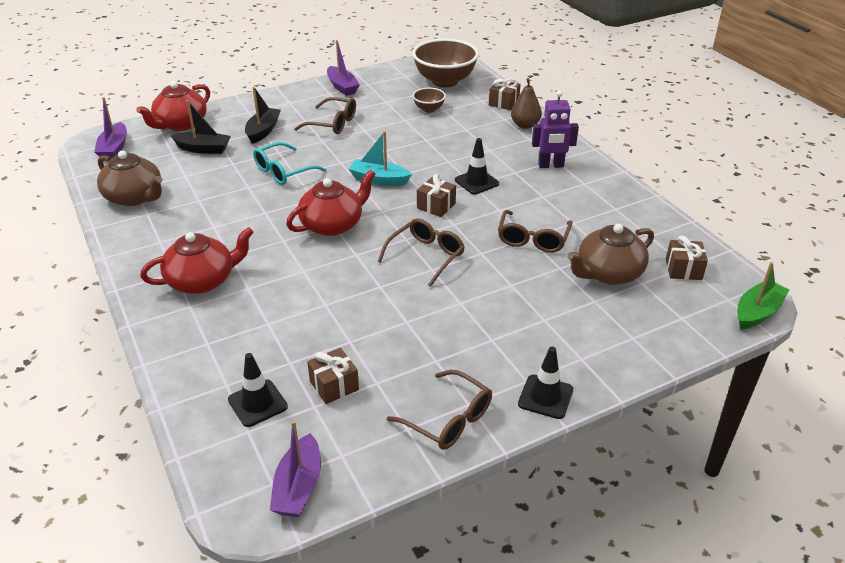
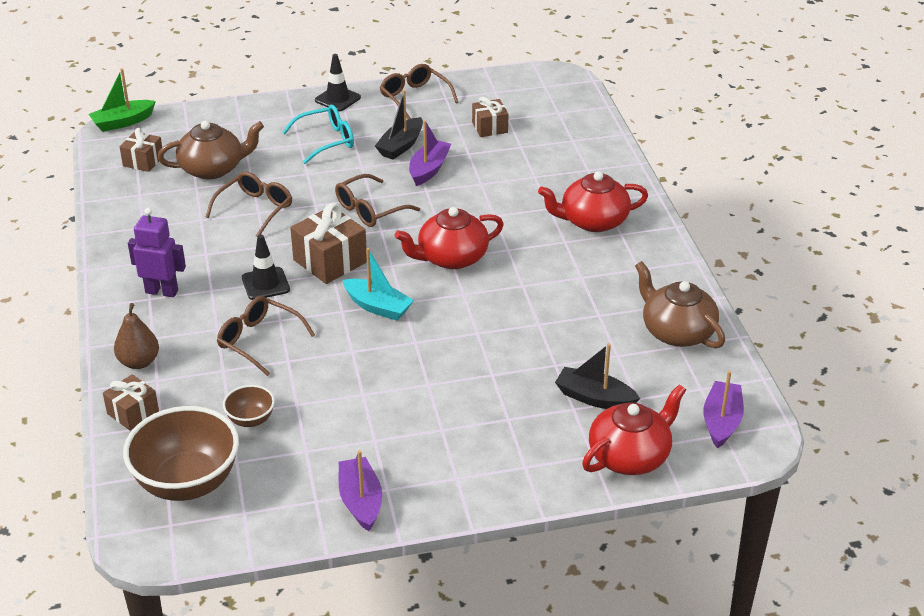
camera: 165 degrees left, 0 degrees up
black traffic cone [228,353,288,427] -> none
black boat [245,87,281,144] -> black boat moved to [375,90,423,160]
turquoise glasses [253,142,327,185] -> turquoise glasses moved to [282,105,354,164]
purple boat [270,420,321,517] -> purple boat moved to [409,120,451,186]
brown glasses [294,97,356,134] -> brown glasses moved to [217,296,315,376]
brown gift [417,174,456,217] -> brown gift [290,203,367,284], size x1.63

